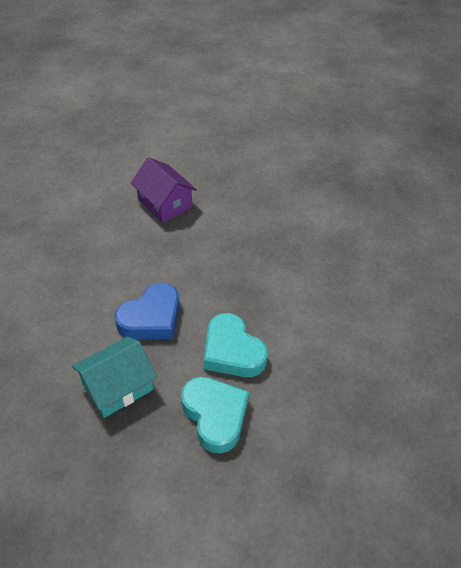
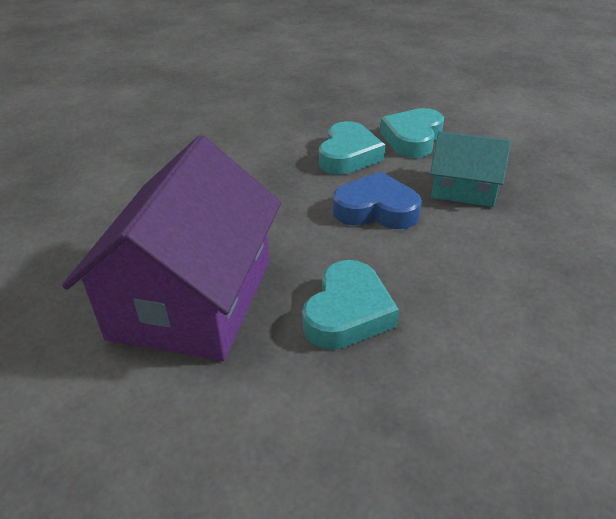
camera: 125 degrees left, 10 degrees down
purple house [131,157,197,223] -> purple house [62,135,281,361], size x1.92
none -> turquoise heart [302,260,399,350]

